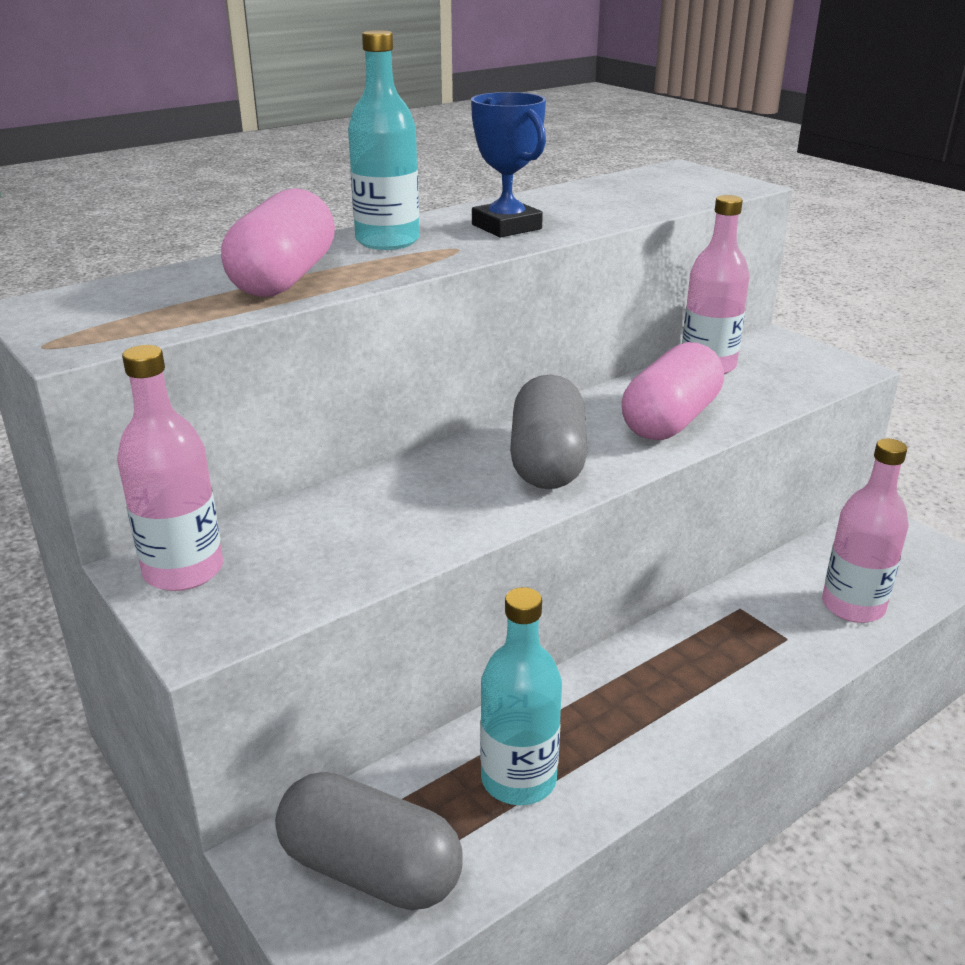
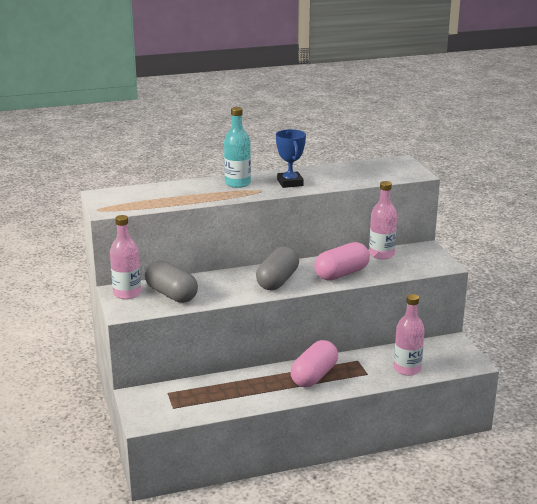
camera: 20 degrees right, 5 degrees down
pink capsule [221,188,335,297] -> pink capsule moved to [290,340,338,387]
grey capsule [275,772,462,910] -> grey capsule moved to [145,260,198,303]
turquoise bottle [480,587,562,805] -> none

